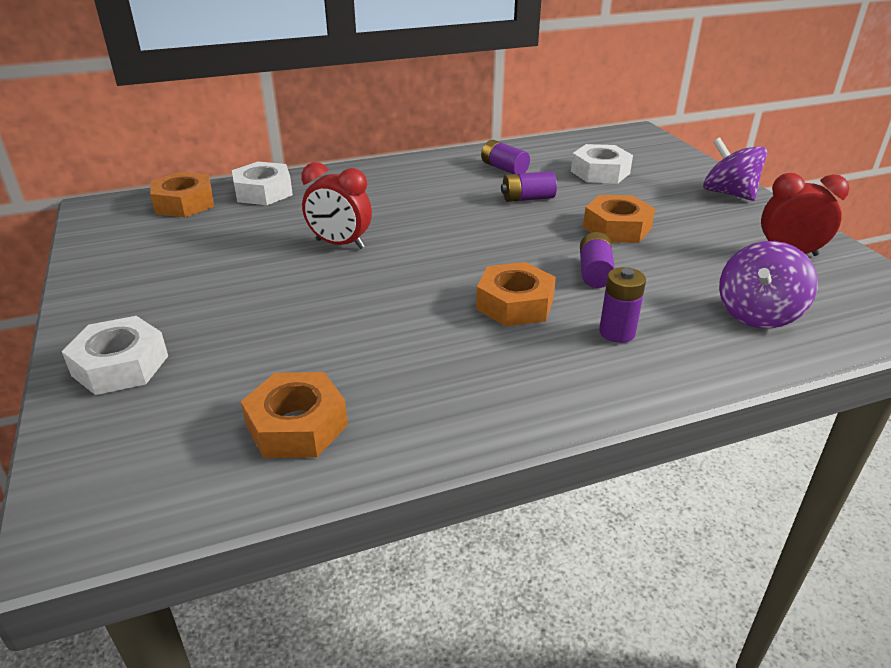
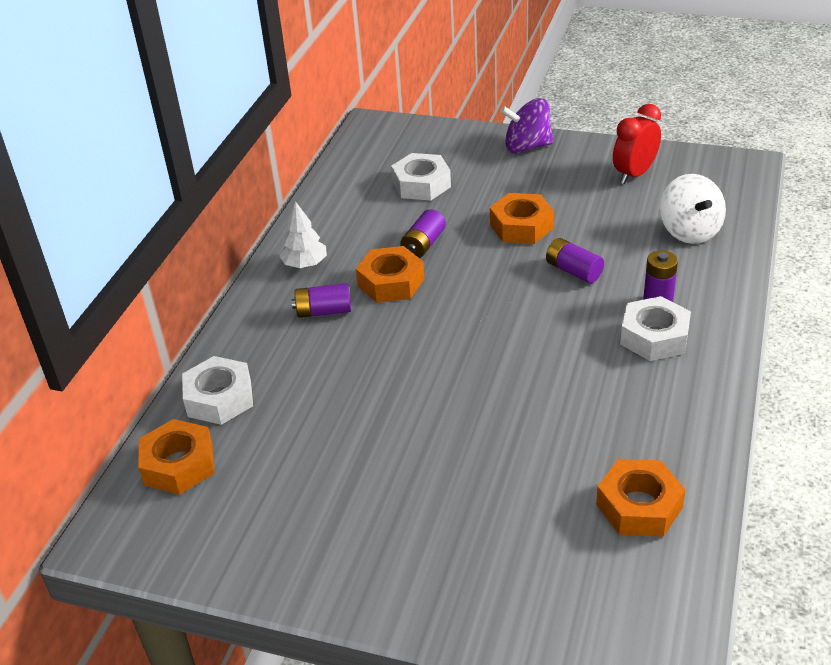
camera: 50 degrees left, 5 degrees up
white nut [62,316,168,395] -> white nut moved to [620,296,691,361]
red clock [301,162,372,249] -> none
orange nut [476,262,556,327] -> orange nut moved to [356,246,424,303]
purple battery [481,140,530,174] -> purple battery moved to [292,283,351,318]
purple spinning top [719,241,818,328] -> white spinning top [660,174,726,244]
none -> white tree [279,201,327,268]

